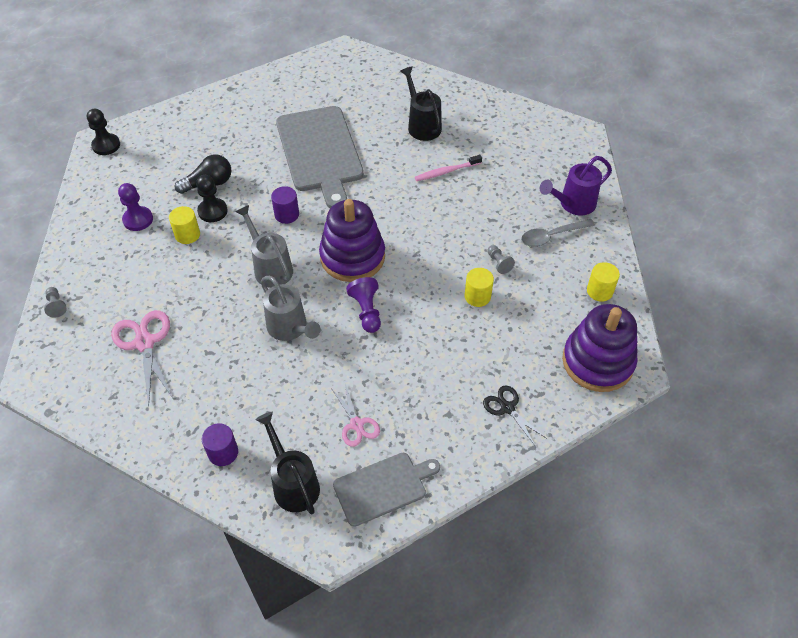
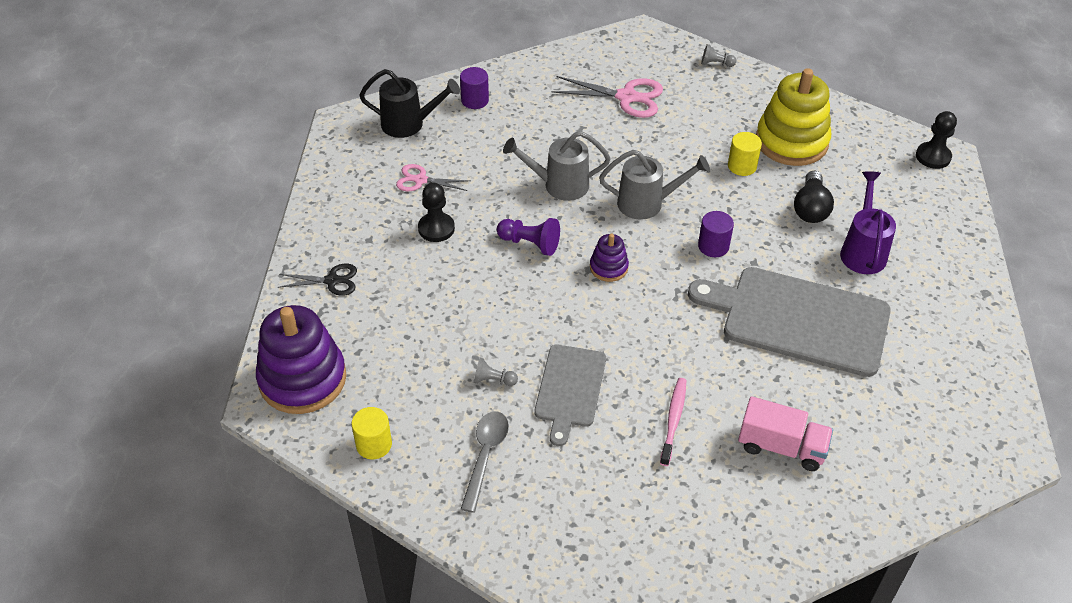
camera: 125 degrees right, 5 degrees down
purple pawn [118,183,153,231] -> yellow stacking toy [756,68,831,166]
black pawn [196,175,228,222] -> black pawn moved to [418,183,455,242]
purple stacking toy [319,199,385,282] -> purple stacking toy [590,234,629,282], size x0.48
grey cutting board [333,453,440,527] -> grey cutting board moved to [534,345,606,446]
black watering can [400,67,442,141] -> pink truck [738,396,833,471]
yellow cylinder [465,268,494,307] -> none
purple watering can [540,156,612,215] -> purple watering can moved to [840,171,896,274]

